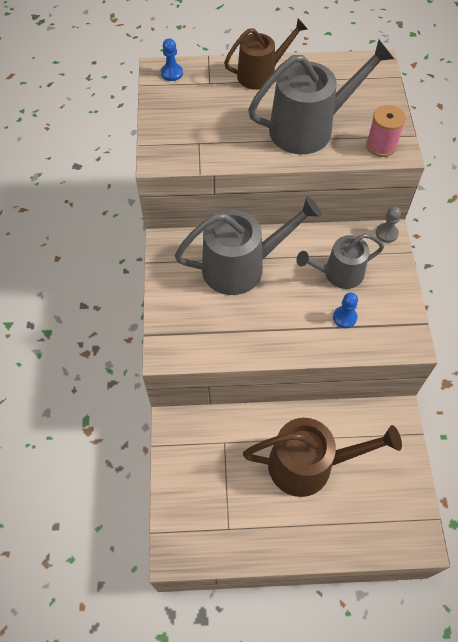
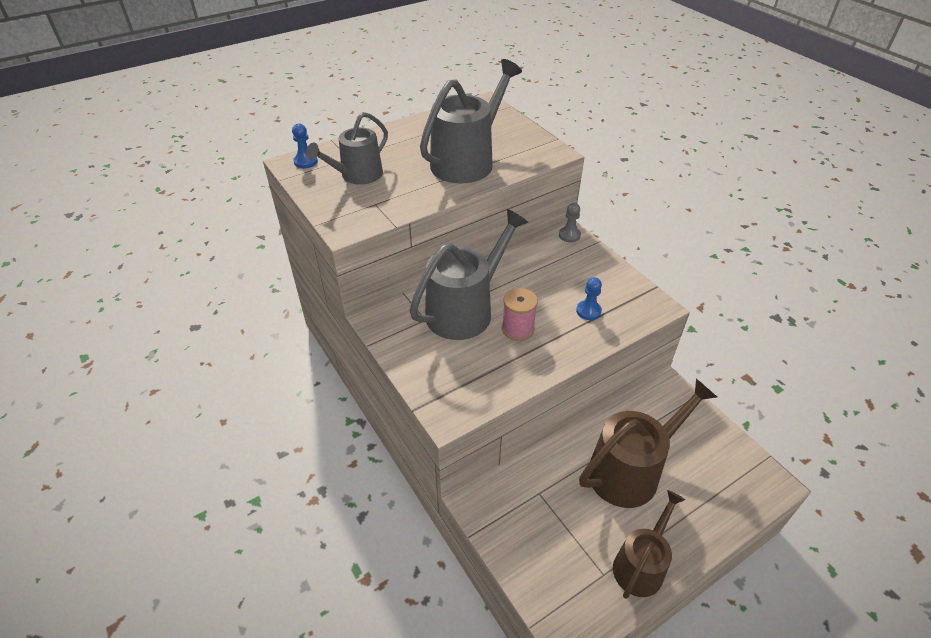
camera: 30 degrees left, 15 degrees down
brown watering can [224,18,307,90] -> brown watering can moved to [613,490,685,599]
grey watering can [296,233,384,289] -> grey watering can moved to [306,112,388,185]
pink spool [366,105,406,157] -> pink spool moved to [502,288,538,341]

